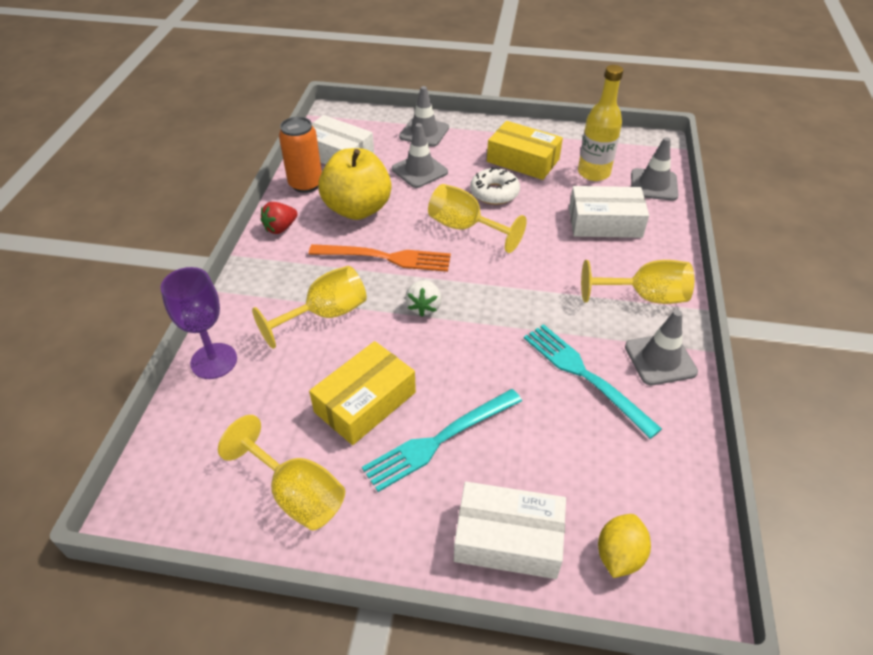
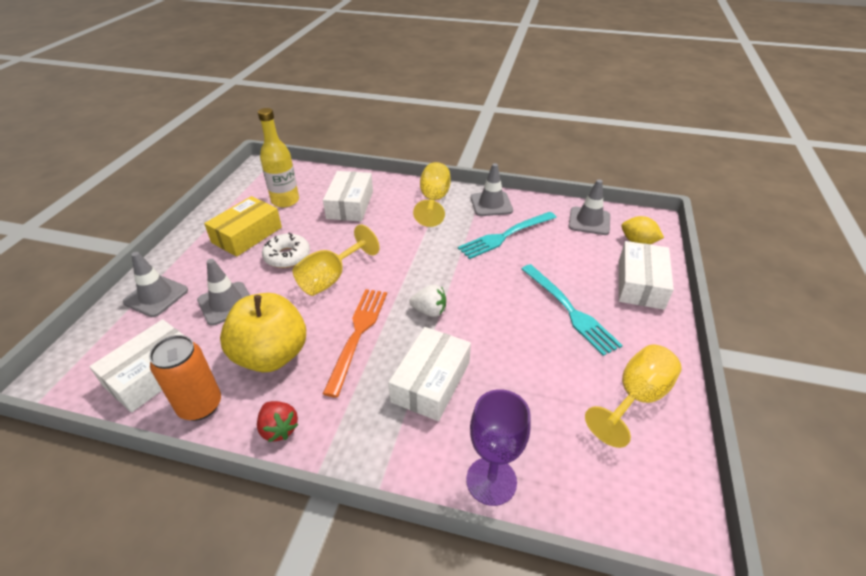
camera: 85 degrees left, 5 degrees down
yellow goblet [252,266,367,349] -> white box [388,327,471,421]
yellow box [309,341,416,445] -> none
grey traffic cone [631,137,678,201] -> grey traffic cone moved to [568,179,610,235]

